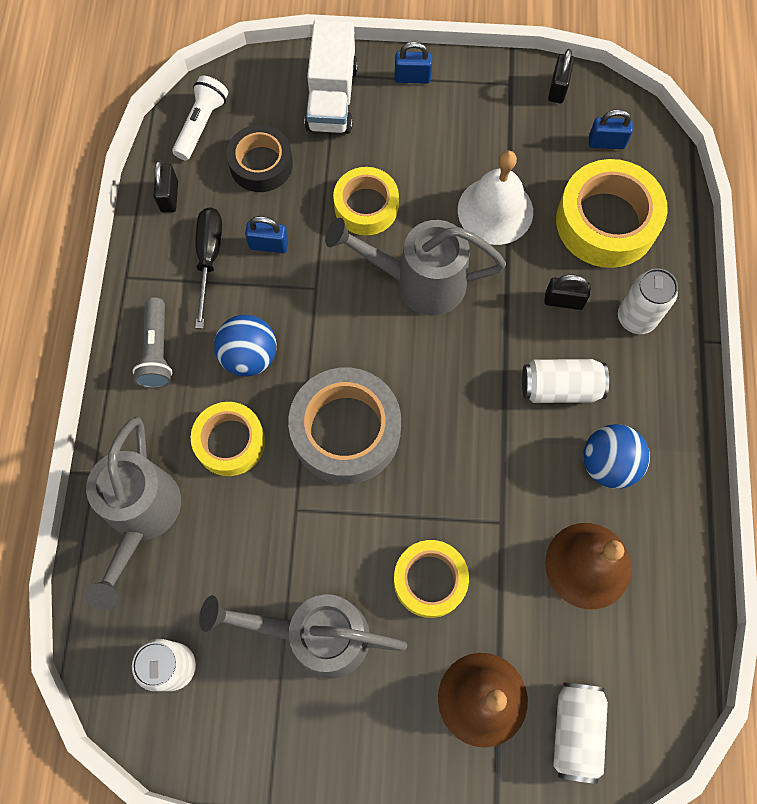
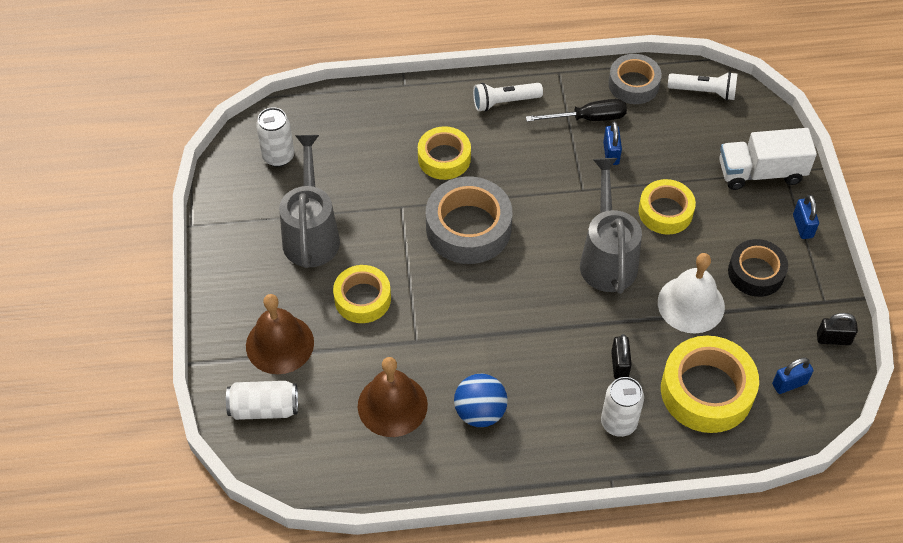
camera: 80 degrees right, 15 degrees down
grey watering can [84,417,181,610] -> none
grey flashlight [133,297,173,389] -> white flashlight [473,83,543,112]
black padlock [153,160,178,212] -> grey tape [608,54,662,104]
blue ball [214,315,277,377] -> none
black tape [226,125,293,192] -> black tape moved to [728,239,788,297]
white can [522,359,609,403] -> none
blue padlock [589,109,633,149] -> blue padlock turned 75 degrees clockwise [772,358,813,394]

